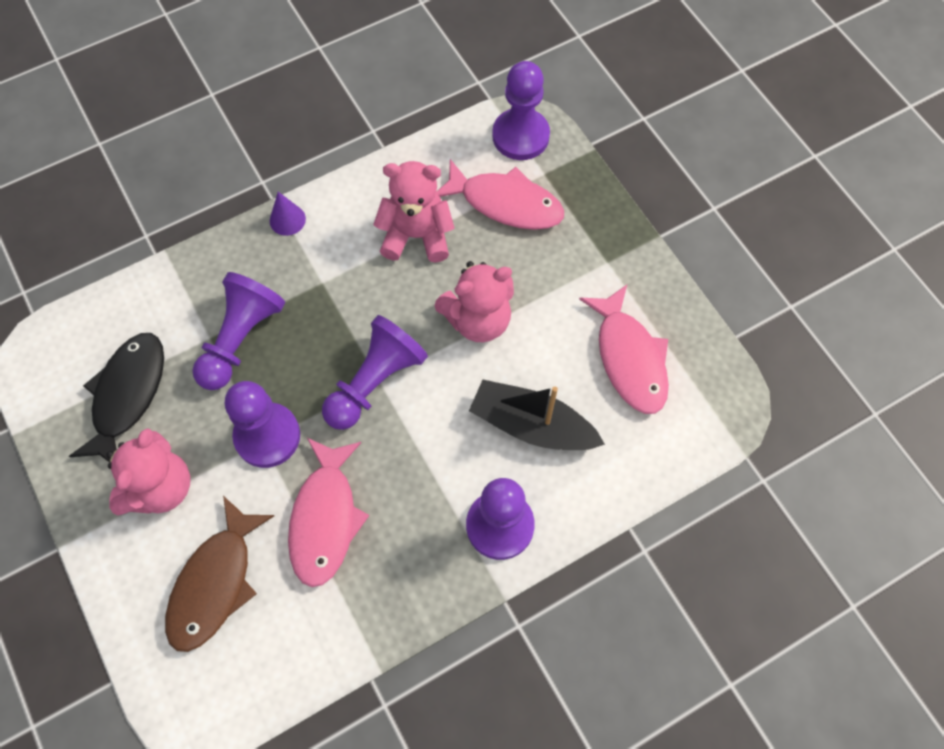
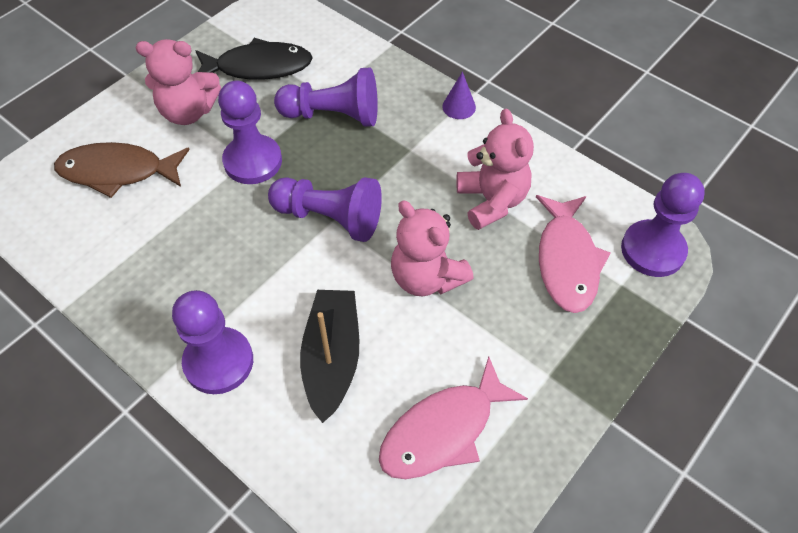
camera: 70 degrees right, 10 degrees down
pink fish [288,438,369,587] -> none

